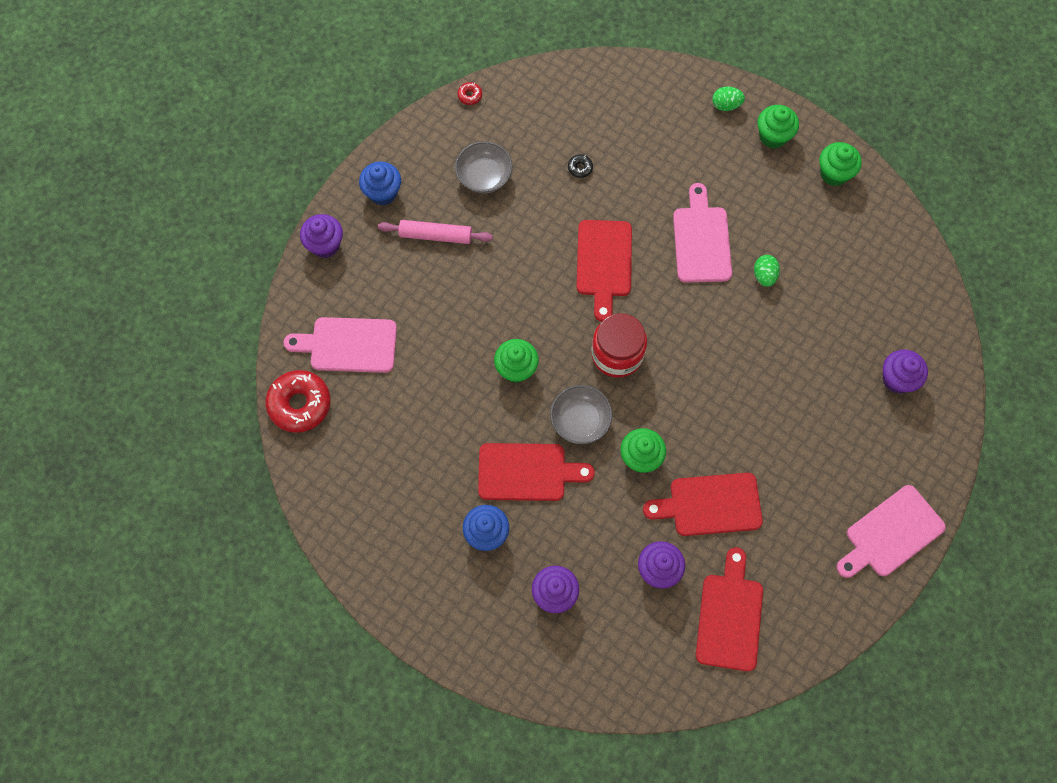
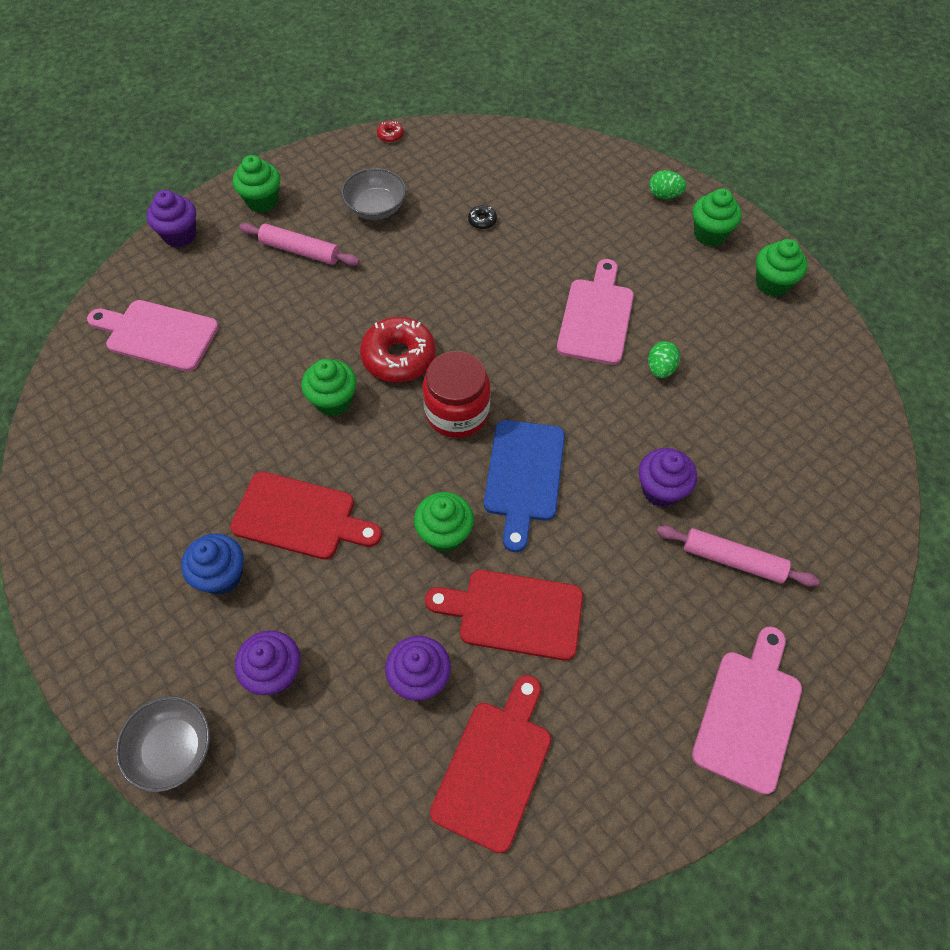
camera: 15 degrees right, 10 degrees down
red donut [265,370,331,433] -> red donut moved to [360,317,436,383]
blue cupcake [359,162,401,205] -> green cupcake [233,155,280,213]
grey bowl [550,385,612,444] -> grey bowl moved to [115,696,210,792]
red cutting board [577,220,632,322] -> none
pink cutting board [836,485,946,578] -> pink cutting board turned 135 degrees clockwise [692,626,802,795]
purple cupcake [882,350,928,393] -> purple cupcake moved to [639,448,697,507]
none -> blue cutting board [484,420,565,552]
none -> pink rolling pin [657,526,819,587]

